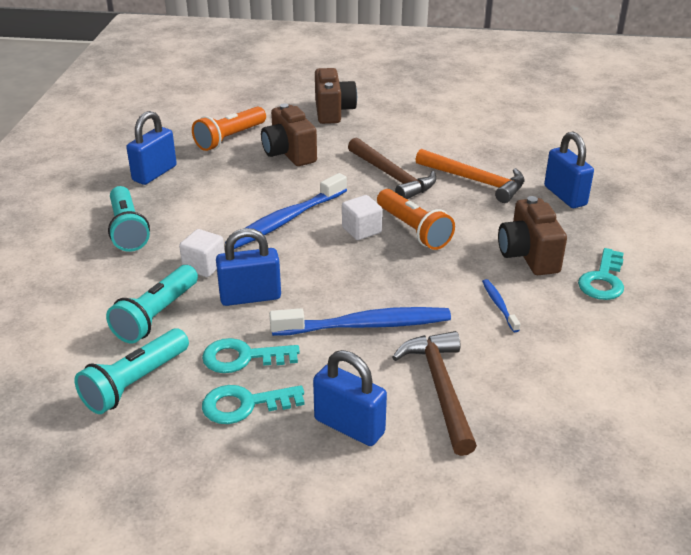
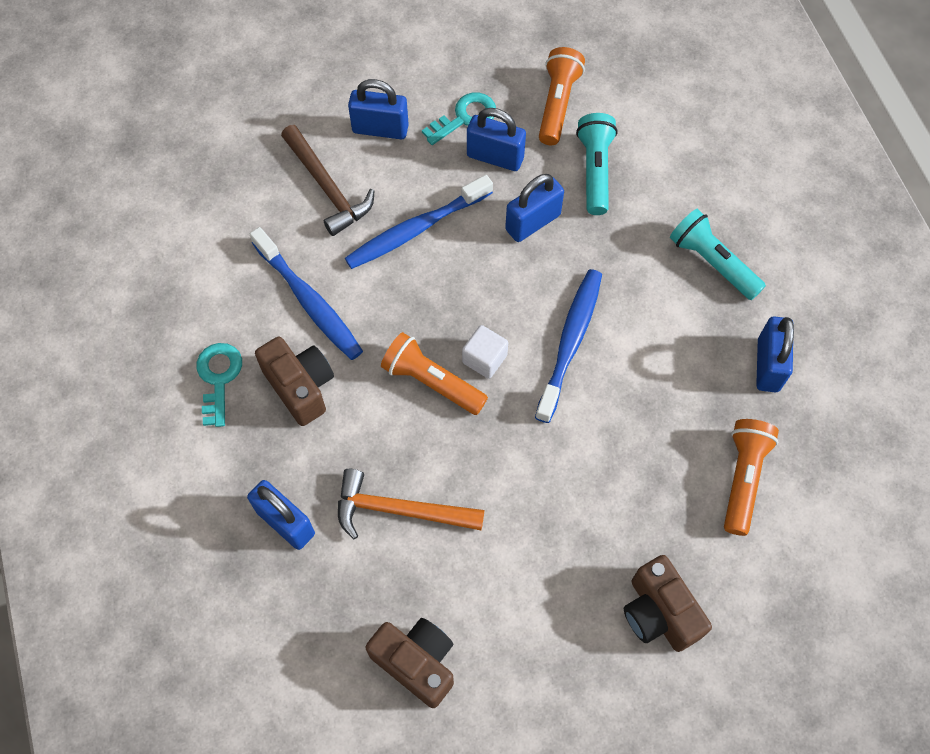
camera: 155 degrees right, 30 degrees up
turquoise flashlight [74,328,189,414] -> orange flashlight [539,47,585,145]
white cube [179,229,225,277] -> none
turquoise key [202,338,300,373] -> blue padlock [467,108,526,171]
brown camera [261,103,317,166] -> brown camera moved to [365,618,454,708]
brown hammer [348,138,436,199] -> none
blue toothbrush [482,279,520,332] -> blue toothbrush [250,227,363,360], size x2.14

